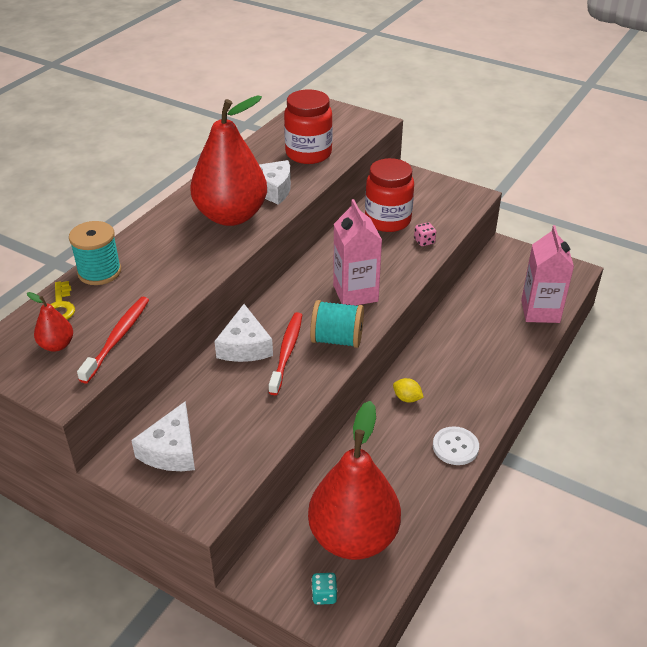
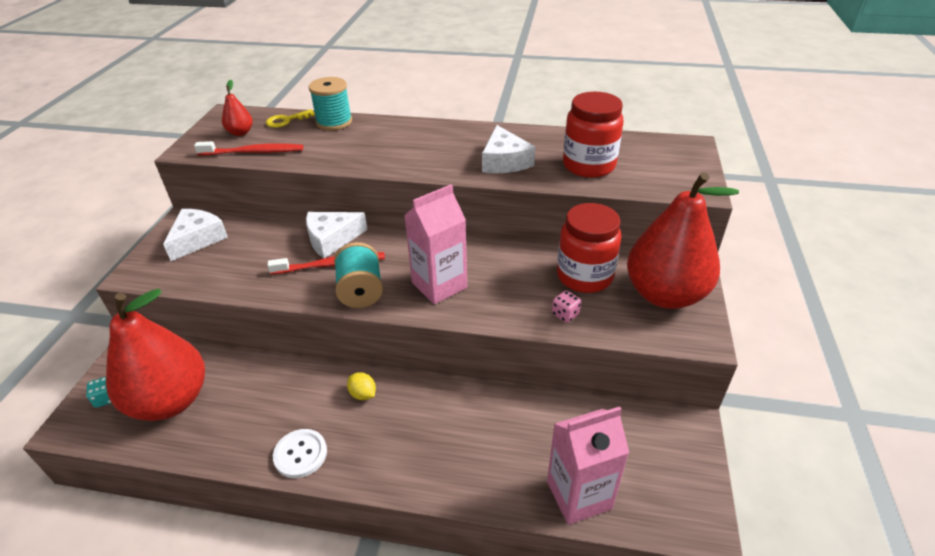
camera: 70 degrees right, 0 degrees up
white cheese [131,401,195,471] -> white cheese turned 120 degrees clockwise [163,209,228,261]
red pear [190,95,267,226] -> red pear moved to [627,172,739,309]
yellow lemon [393,378,424,402] -> yellow lemon turned 60 degrees counterclockwise [347,372,376,400]

